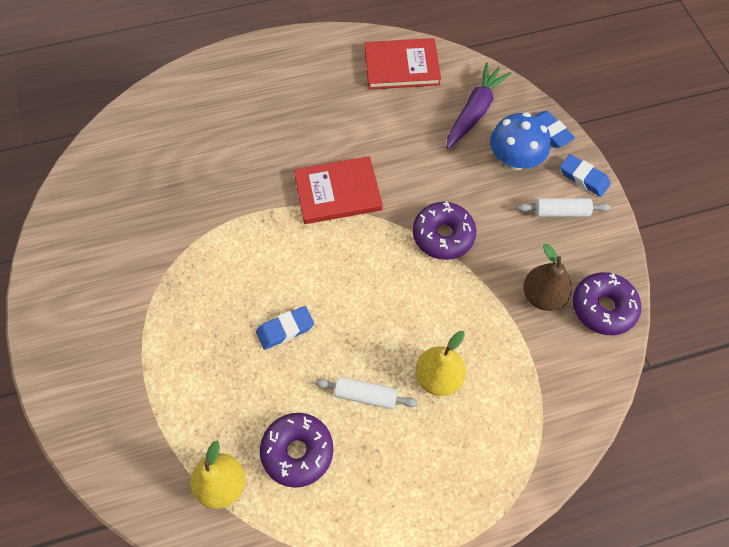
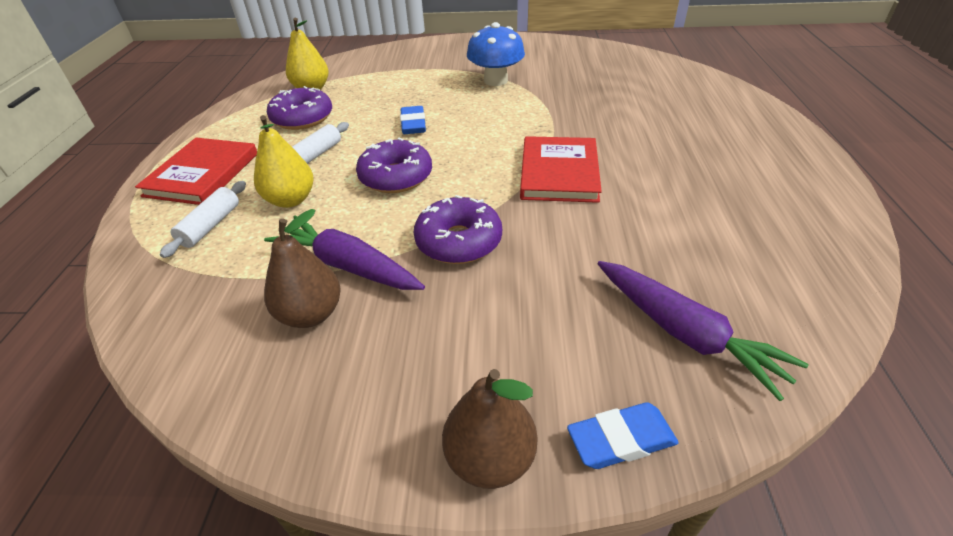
camera: 110 degrees right, 20 degrees down
red book [365,38,441,90] -> red book moved to [135,138,257,205]
blue mushroom [490,112,551,170] -> blue mushroom moved to [467,22,525,86]
white rolling pin [517,198,610,217] -> white rolling pin moved to [160,181,246,258]
blue eraser [560,154,611,197] -> brown pear [442,369,537,489]
purple donut [573,272,641,335] -> purple donut moved to [356,138,432,193]
none -> purple carrot [264,215,425,290]

